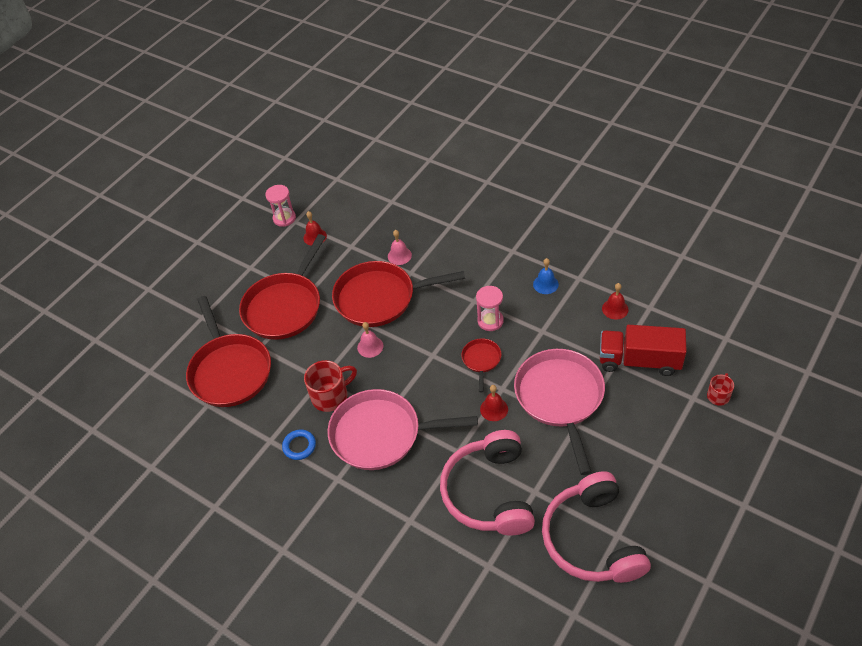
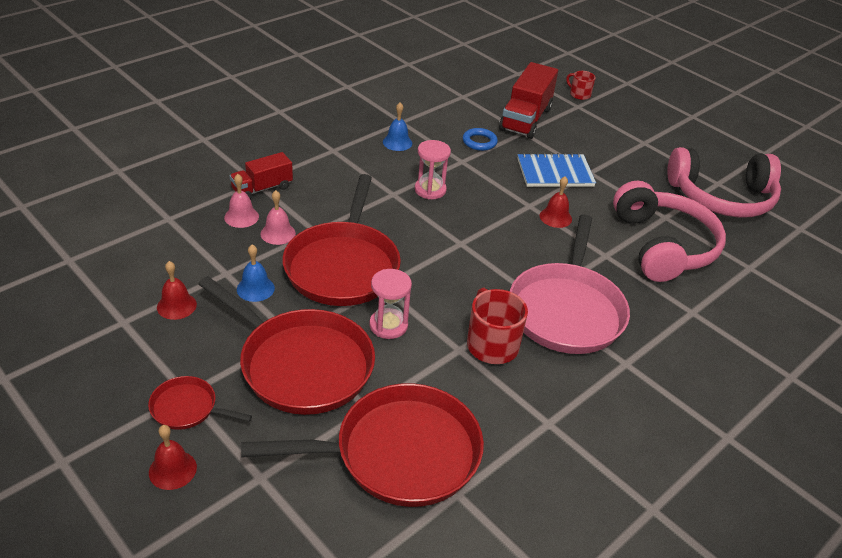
camera: 85 degrees left, 10 degrees down
pink hourglass [265,185,296,227] -> pink hourglass moved to [369,269,412,339]
blue ring [282,429,316,460] -> blue ring moved to [463,128,498,151]
pink bell [357,322,383,358] -> pink bell moved to [224,174,259,228]
pink headphones [440,430,535,536] -> pink headphones turned 105 degrees counterclockwise [613,181,726,282]
red pan [461,338,502,392] -> red pan moved to [148,376,252,430]
pink pan [514,349,605,475] -> blue notebook [517,153,596,187]
red bell [602,283,629,319] -> red bell moved to [149,425,197,490]
none -> red truck [230,152,293,199]
none -> blue bell [237,245,275,302]

